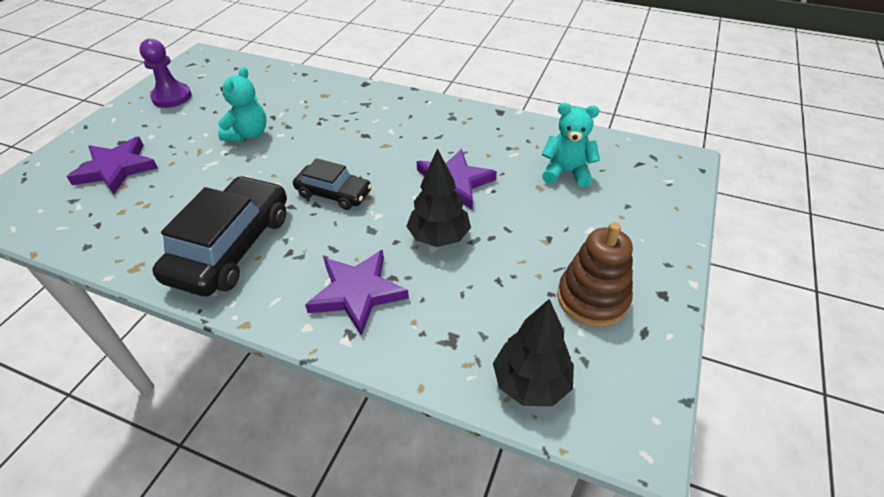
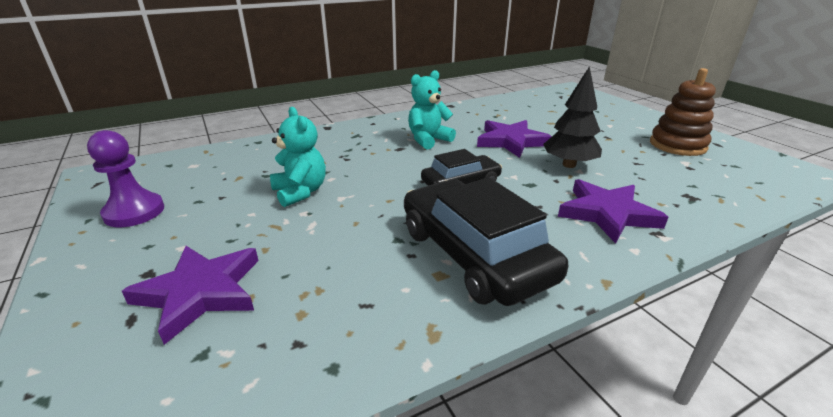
camera: 50 degrees left, 15 degrees down
black tree [493,299,574,406] -> none
turquoise teddy bear [542,103,600,187] -> turquoise teddy bear moved to [408,70,456,149]

